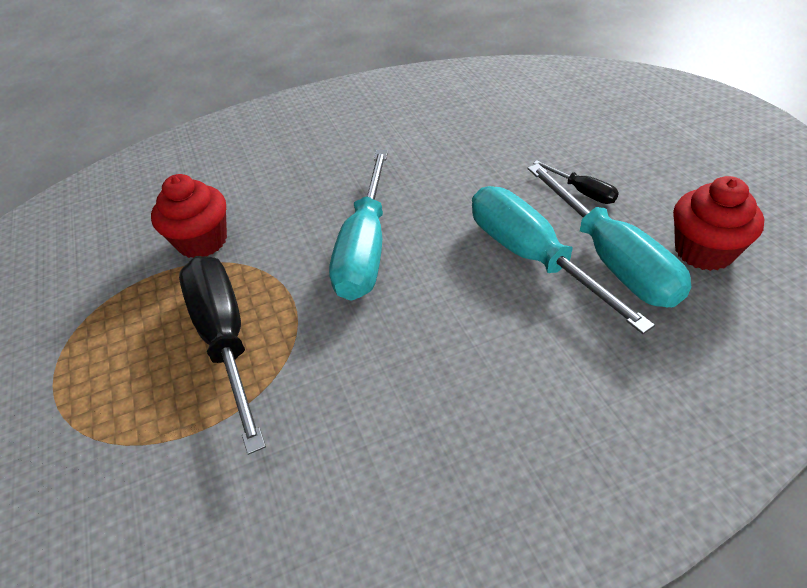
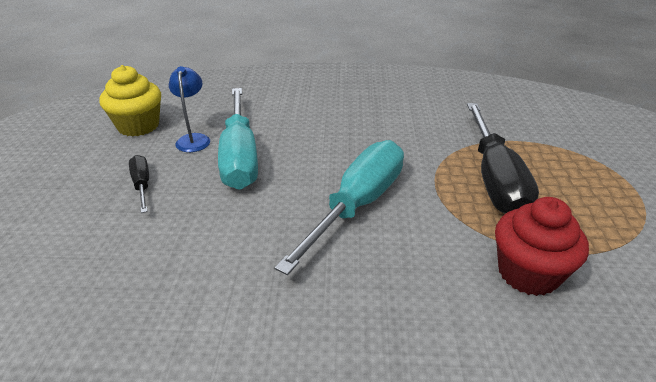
camera: 160 degrees left, 10 degrees down
turquoise screwdriver [527,164,691,308] -> blue lamp [169,66,210,152]
red cupcake [673,176,764,271] -> yellow cupcake [99,65,161,137]

